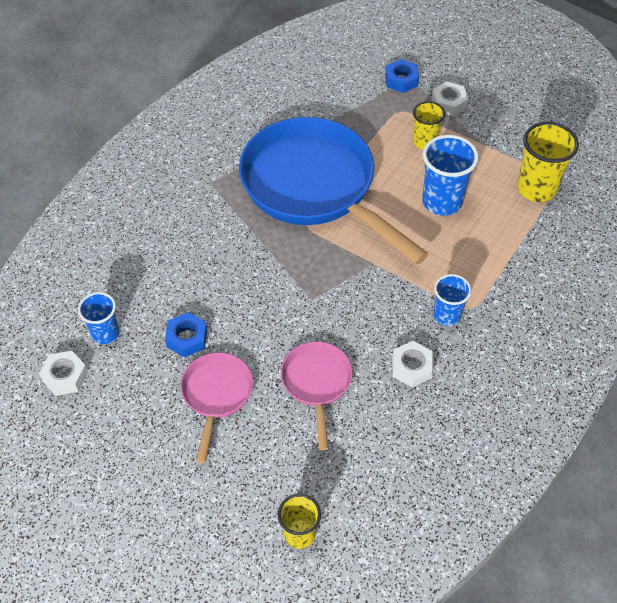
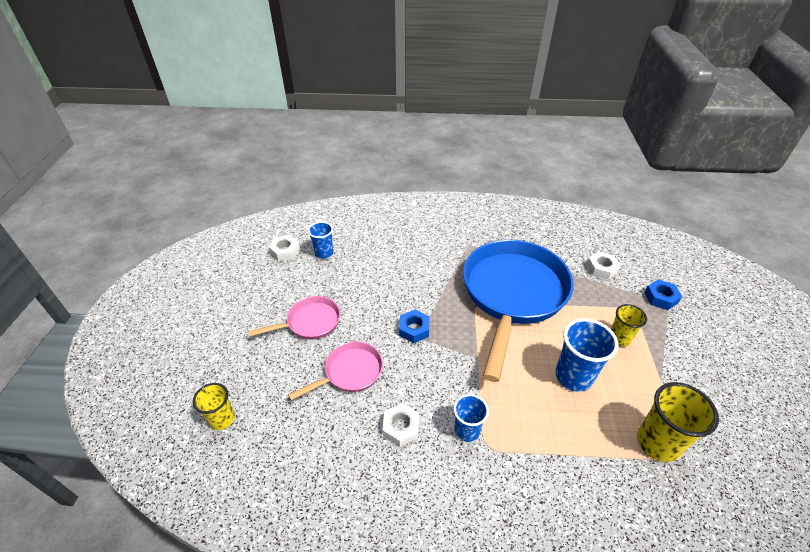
camera: 60 degrees right, 10 degrees down
blue nut [165,312,207,357] -> blue nut moved to [399,310,429,343]
white nut [432,81,468,116] -> white nut moved to [587,252,620,280]

